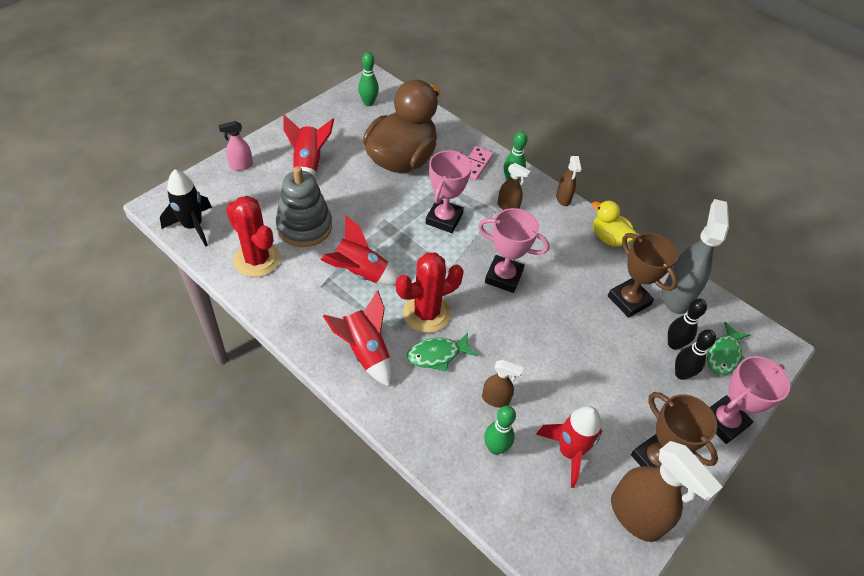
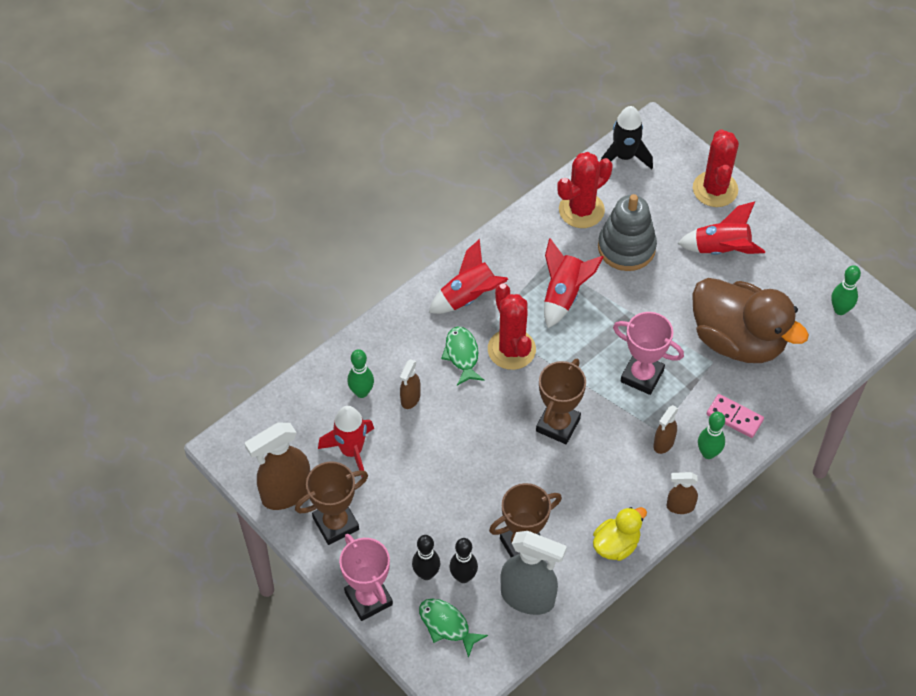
camera: 100 degrees right, 5 degrees up
pink spray bottle [218,121,253,171] -> red cactus [693,129,739,207]
pink trophy [478,208,550,293] -> brown trophy [536,359,586,444]

